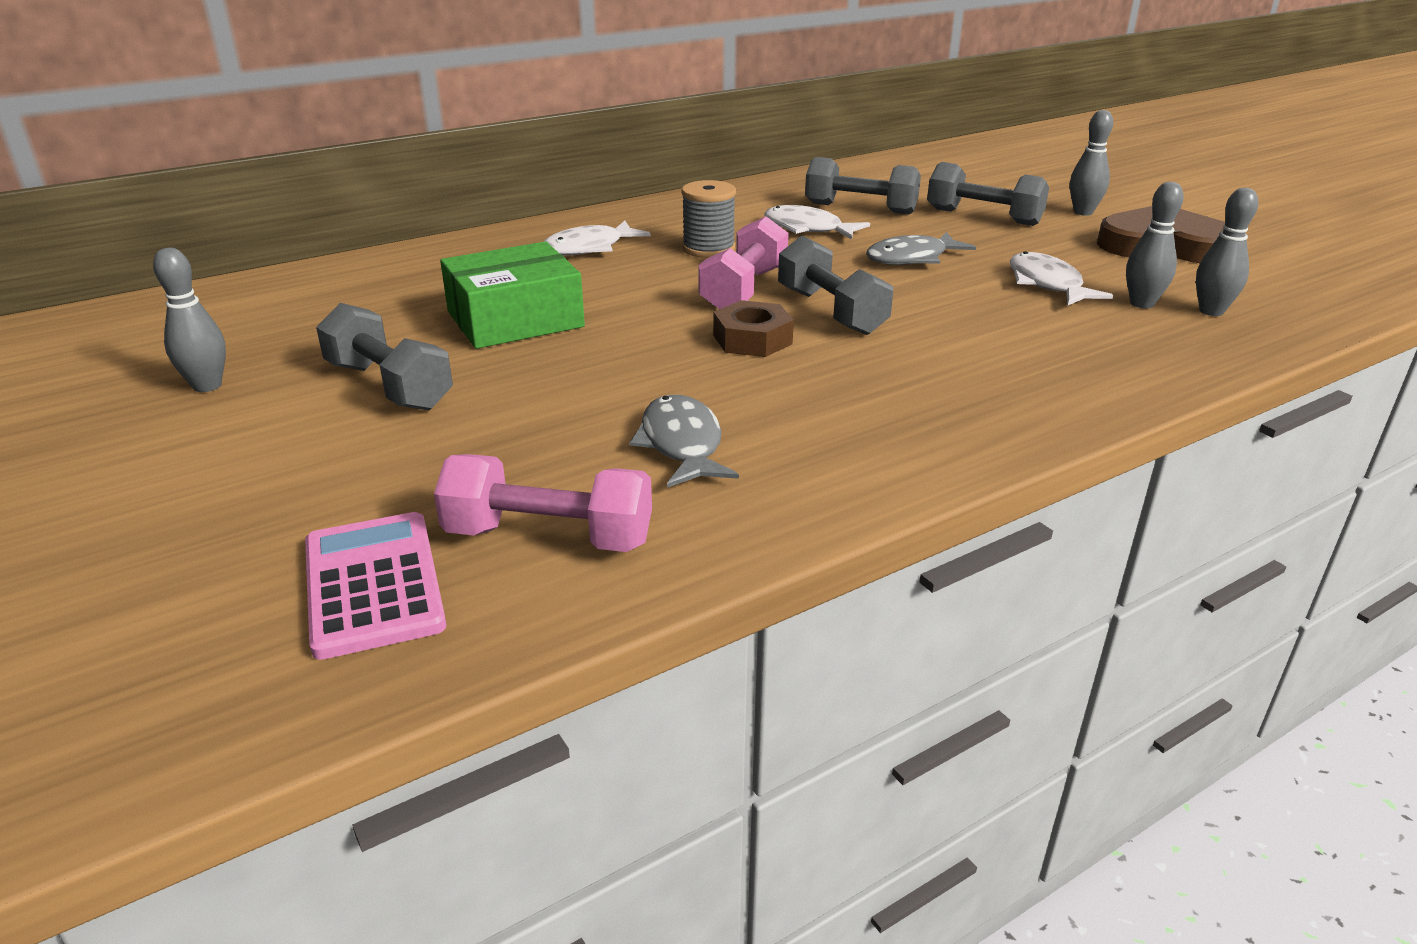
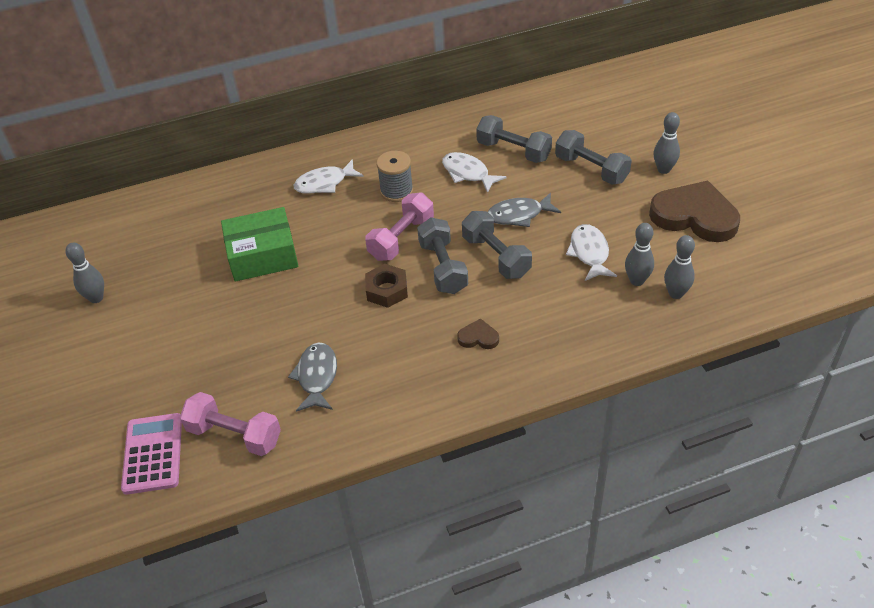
camera: 15 degrees right, 15 degrees up
grey dumbbell [316,303,453,411] -> grey dumbbell moved to [462,211,532,279]
none -> brown heart [457,318,499,349]

